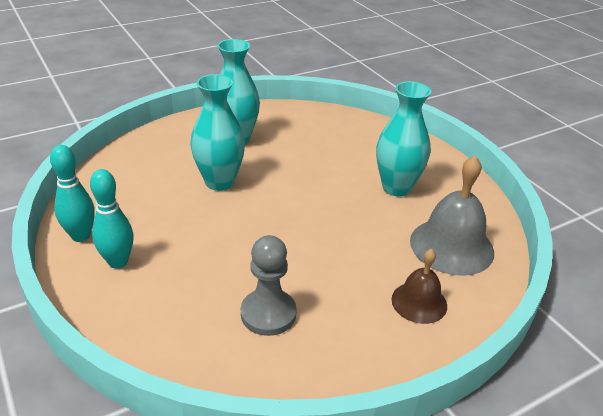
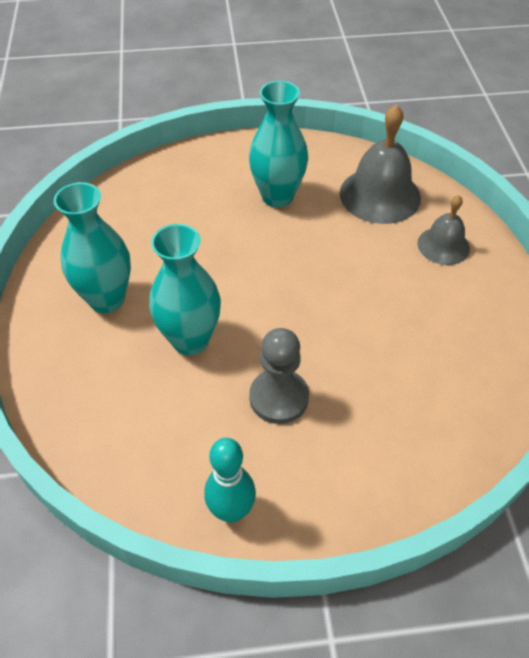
camera: 65 degrees left, 15 degrees up
turquoise bowling pin [90,169,134,269] -> none
grey pawn [241,235,297,336] -> grey pawn moved to [249,328,309,424]
brown bell [391,249,447,324] -> grey bell [418,195,470,265]

